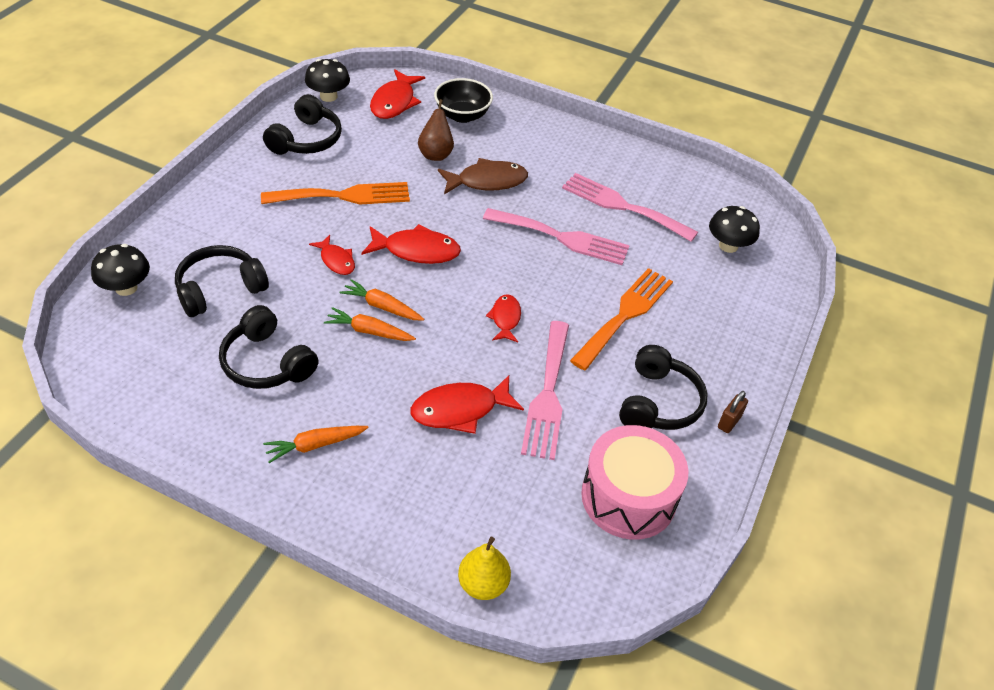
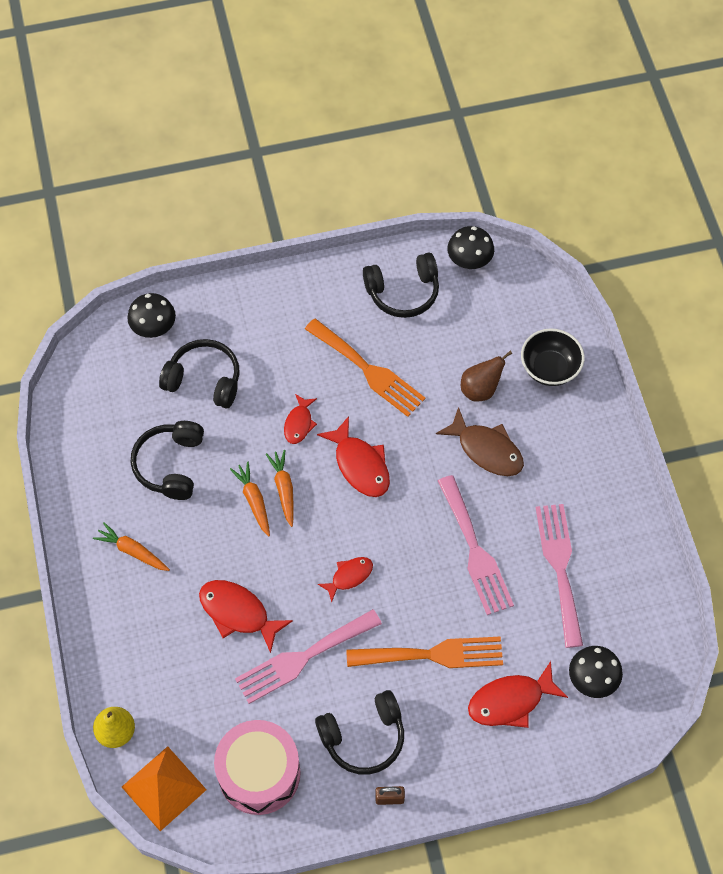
camera: 55 degrees right, 15 degrees up
red fish [370,69,425,119] -> red fish moved to [468,661,568,728]
none -> orange pyramid [122,746,207,831]

